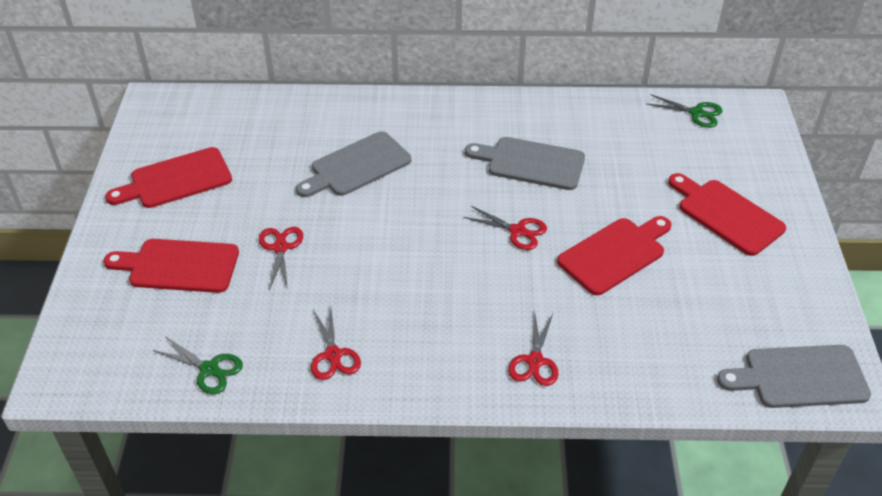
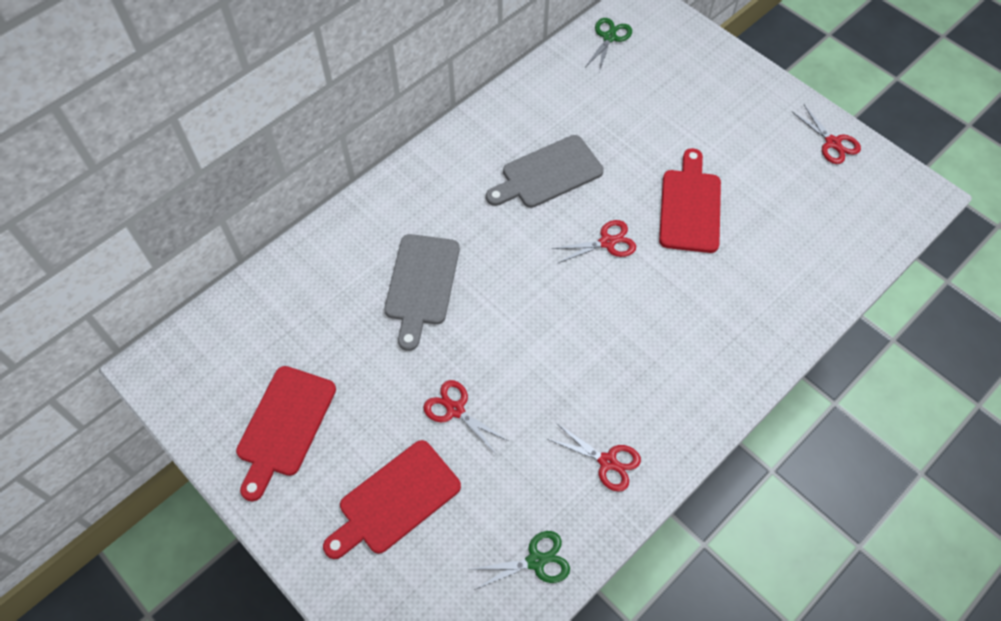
camera: 45 degrees left, 15 degrees up
red scissors [508,313,559,386] -> red scissors moved to [791,104,861,164]
green scissors [647,94,723,128] -> green scissors turned 45 degrees counterclockwise [586,18,632,72]
red cutting board [668,173,786,256] -> none
grey cutting board [717,345,871,408] -> none

